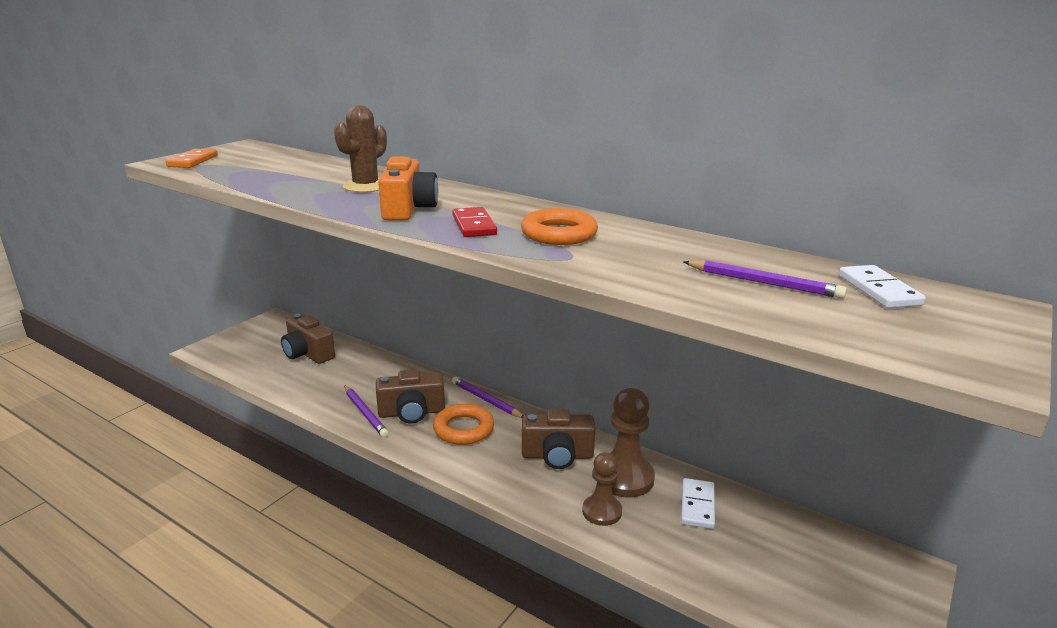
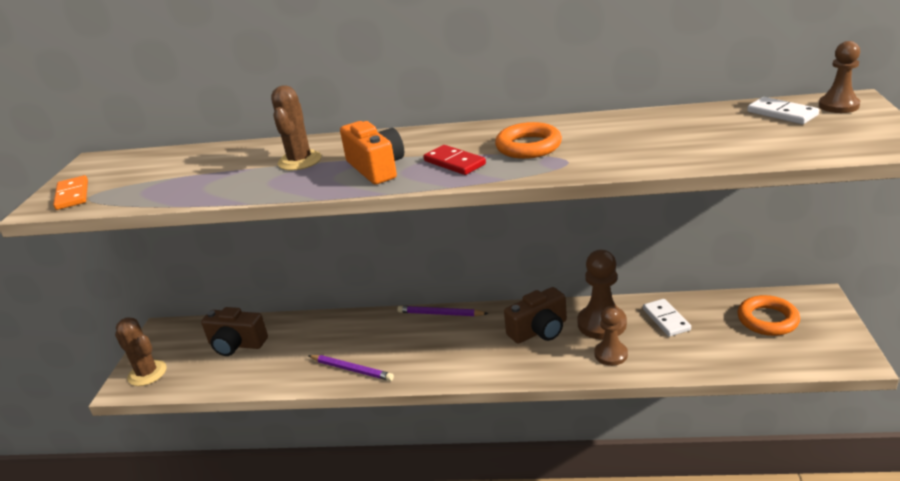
camera: 25 degrees left, 5 degrees up
brown camera [376,369,445,423] -> none
orange ring [433,404,494,445] -> orange ring moved to [737,295,800,336]
purple pencil [683,260,847,299] -> none
none -> brown cactus [115,317,167,386]
none -> brown pawn [819,41,860,113]

